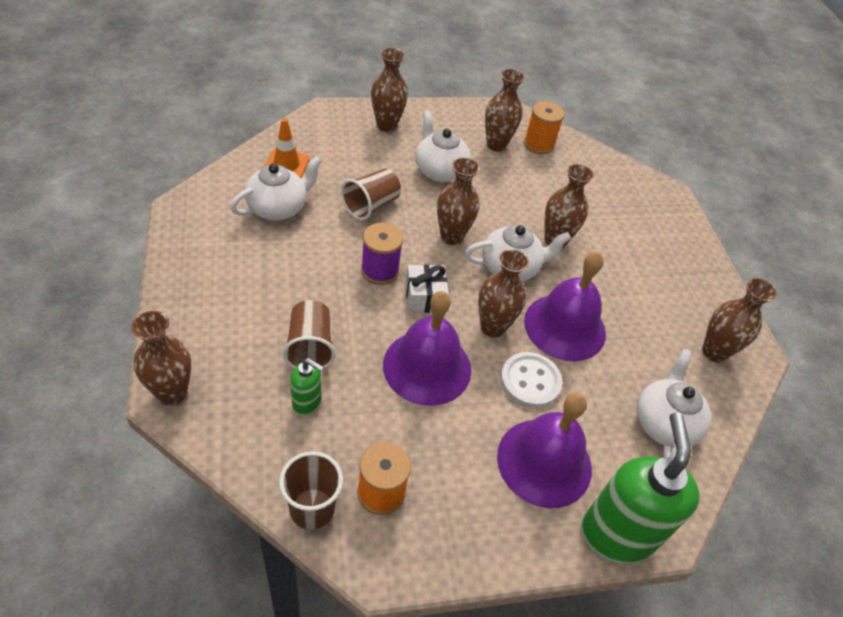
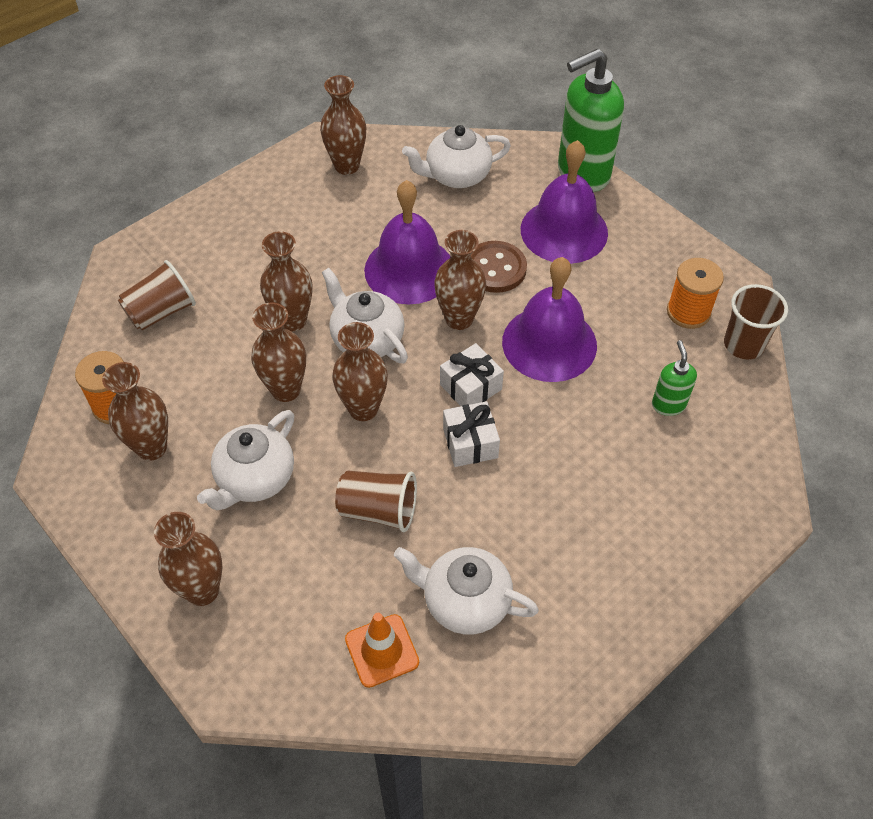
camera: 115 degrees left, 5 degrees up
brown vase [131,311,191,406] -> brown vase moved to [251,303,306,402]
brown cup [282,300,336,369] -> brown cup moved to [118,260,196,330]
purple spool [361,223,403,285] -> white gift [443,401,500,467]
white button [500,352,563,408] -> brown button [471,241,527,293]

